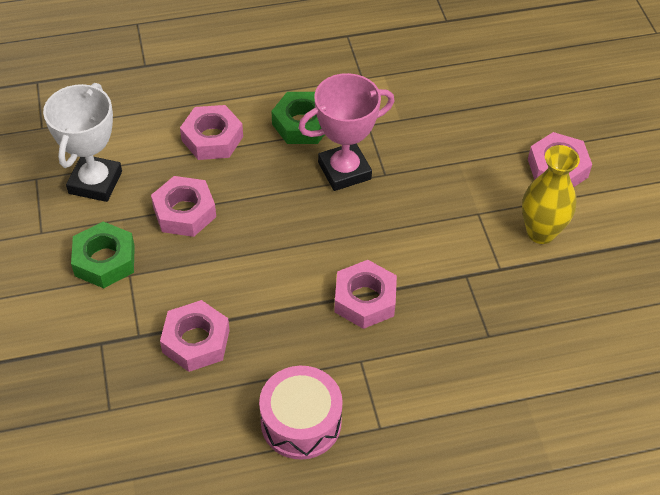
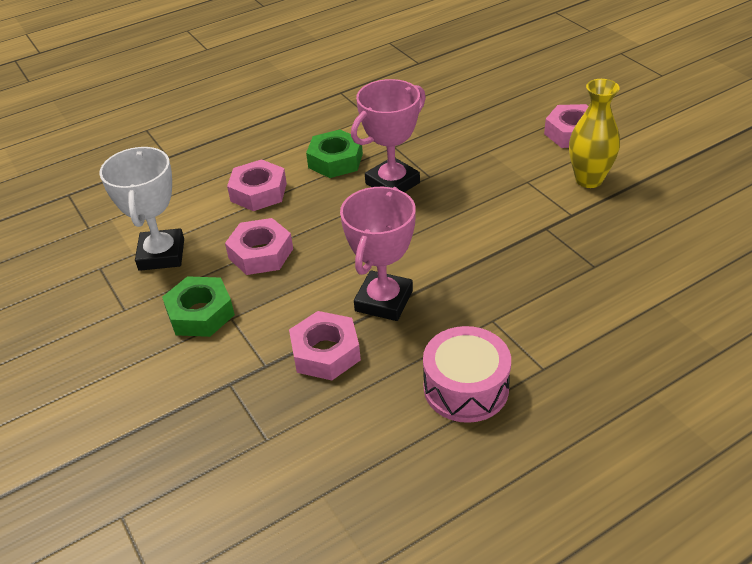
camera: 15 degrees left, 10 degrees down
pink nut [334,260,397,329] -> none
none -> pink trophy [340,187,416,321]

